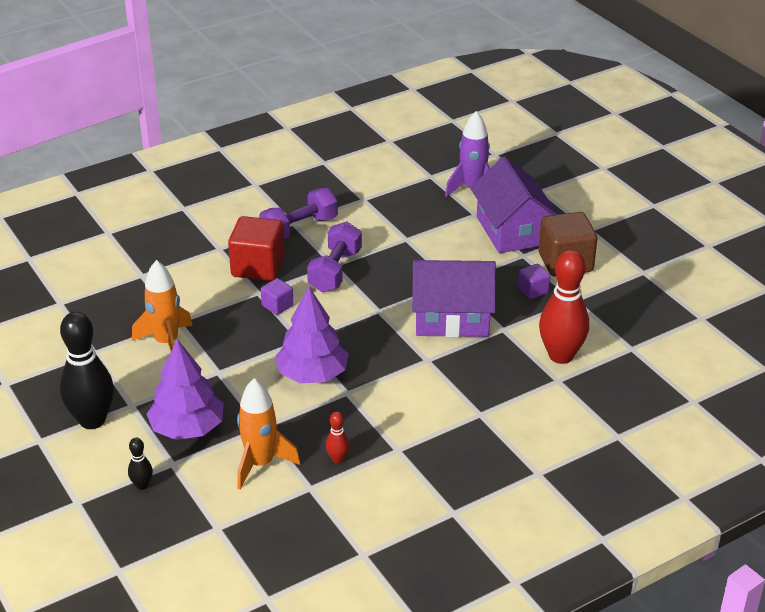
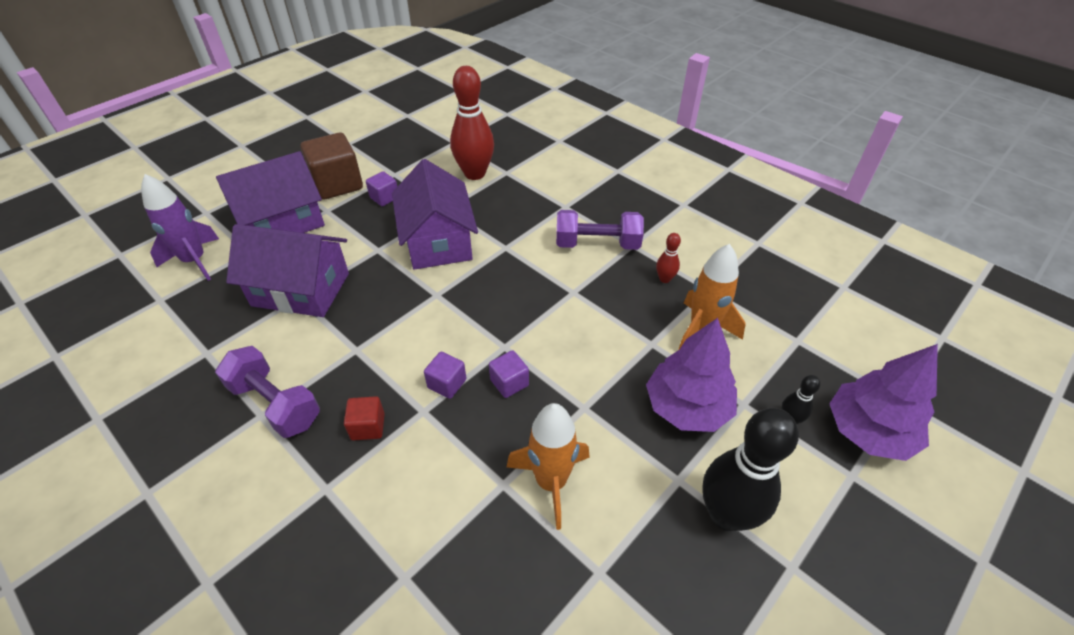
camera: 105 degrees left, 10 degrees up
red cube [228,216,285,281] -> red cube [344,396,385,441], size x0.50
purple tree [275,287,349,383] -> purple tree moved to [829,344,938,461]
purple dumbbell [307,221,362,292] -> purple dumbbell moved to [556,210,644,250]
none -> purple house [226,224,349,317]
none -> purple cube [489,350,529,398]

